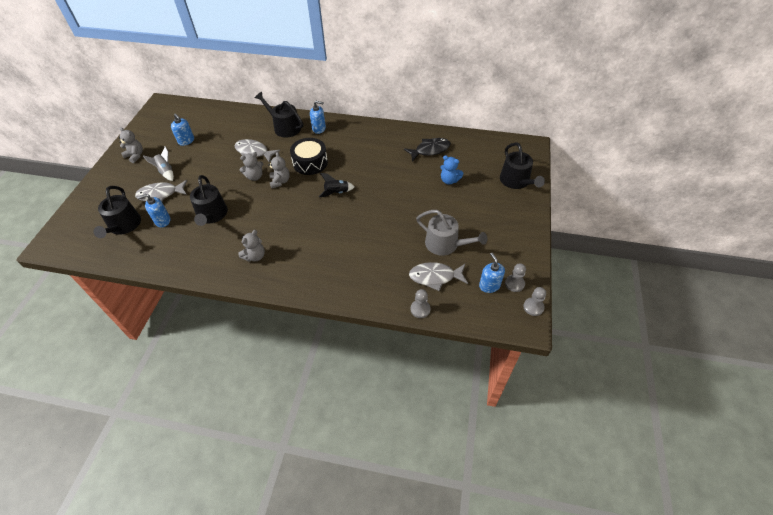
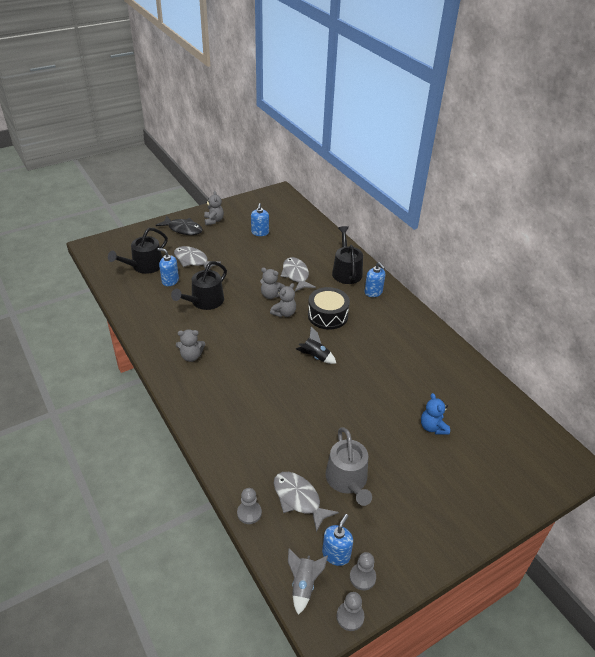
camera: 45 degrees right, 10 degrees down
grey rocket [143,146,174,181] -> grey rocket moved to [288,549,328,615]
black fish [404,138,451,161] -> black fish moved to [156,215,203,235]
black watering can [500,142,545,189] -> none

